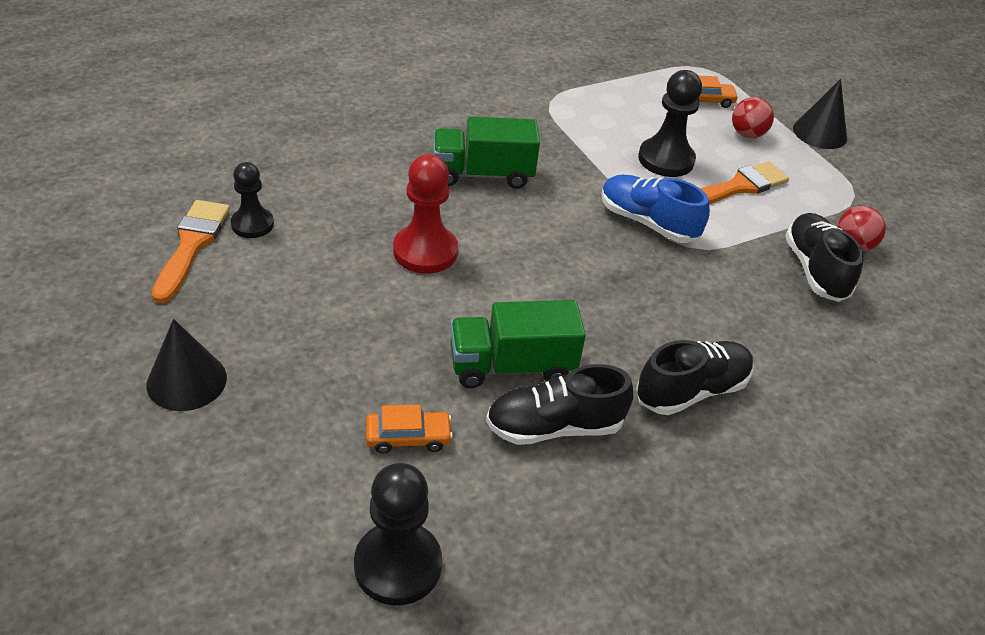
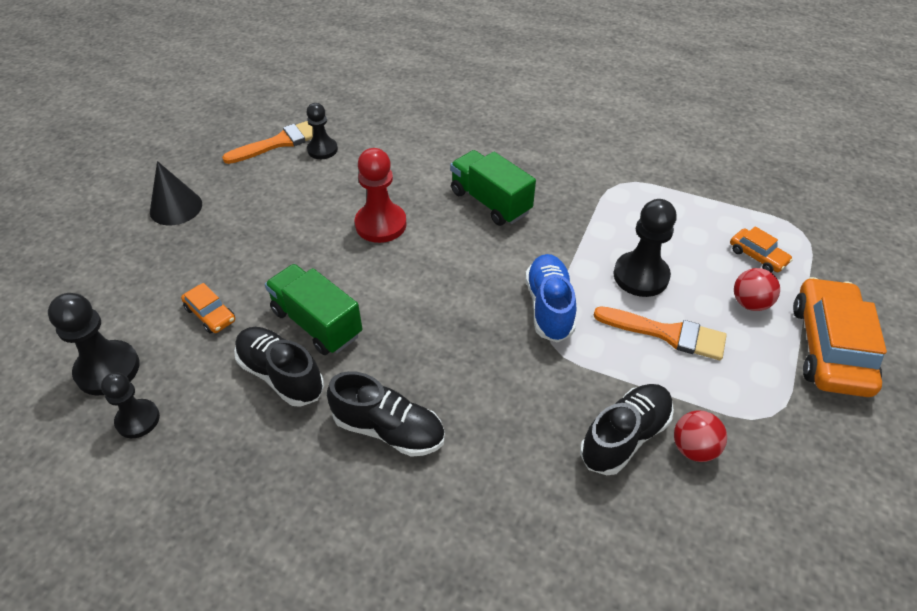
camera: 55 degrees right, 5 degrees up
black cone [793,79,847,149] -> orange car [793,277,887,397]
none -> black pawn [101,372,160,438]

